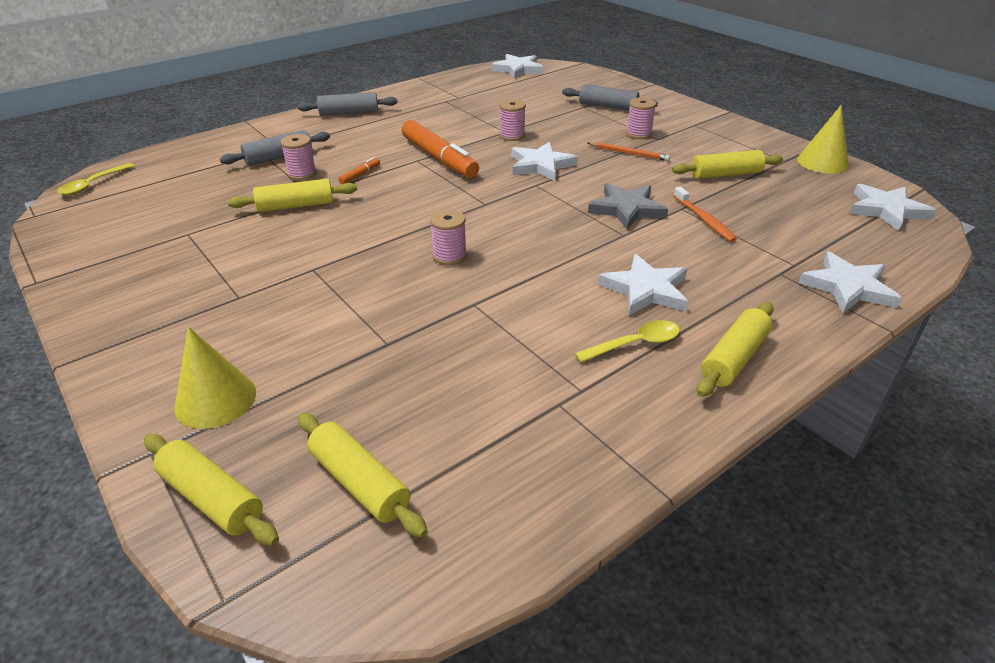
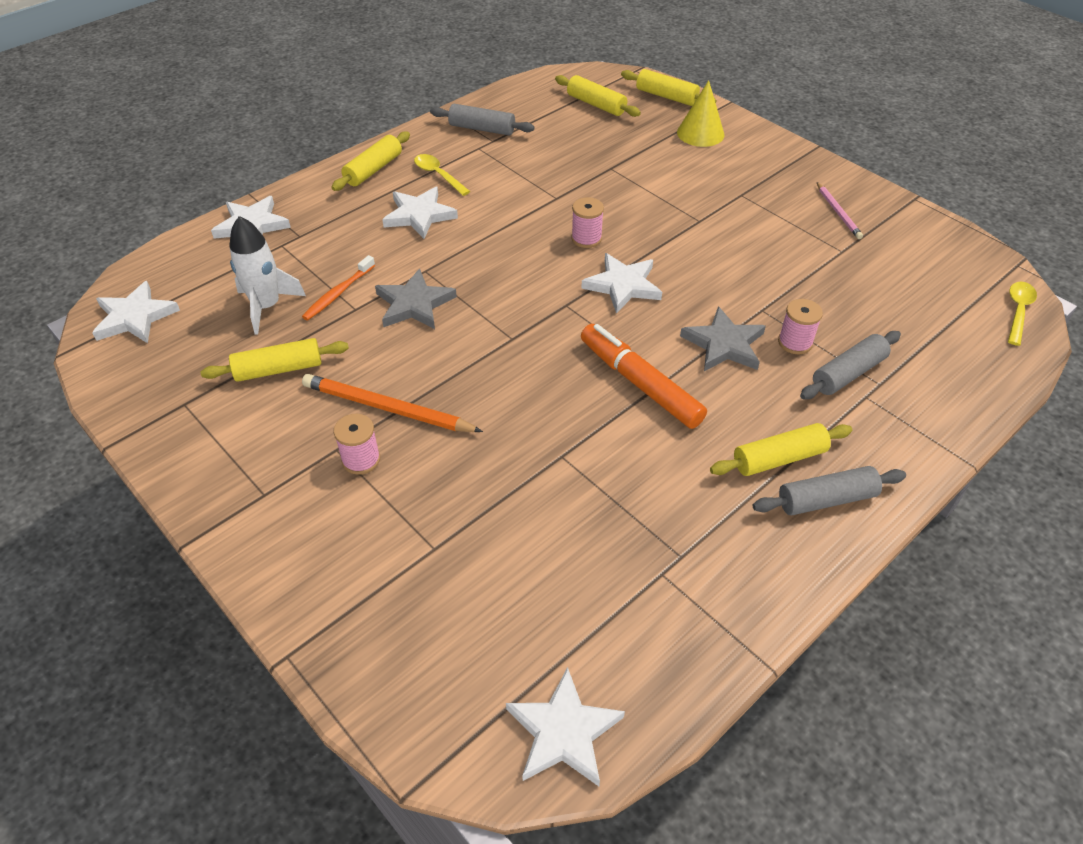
camera: 175 degrees right, 10 degrees up
yellow rolling pin [228,179,357,212] -> yellow rolling pin moved to [710,423,852,476]
orange marker [339,157,380,184] -> grey star [680,306,766,371]
pink spool [499,99,526,141] -> none
white star [511,142,578,181] -> white star moved to [581,253,662,314]
grey rolling pin [562,84,658,111] -> grey rolling pin moved to [430,104,534,136]
yellow spoon [575,320,680,362] -> yellow spoon turned 75 degrees clockwise [414,154,470,196]
orange pencil [588,142,670,161] -> orange pencil [302,374,483,432], size x1.70
orange toothbrush [674,187,737,242] -> orange toothbrush turned 120 degrees counterclockwise [302,255,375,320]
yellow cone [797,106,849,174] -> none
none -> white rocket [229,216,306,335]
none -> pink pencil [817,182,863,239]

